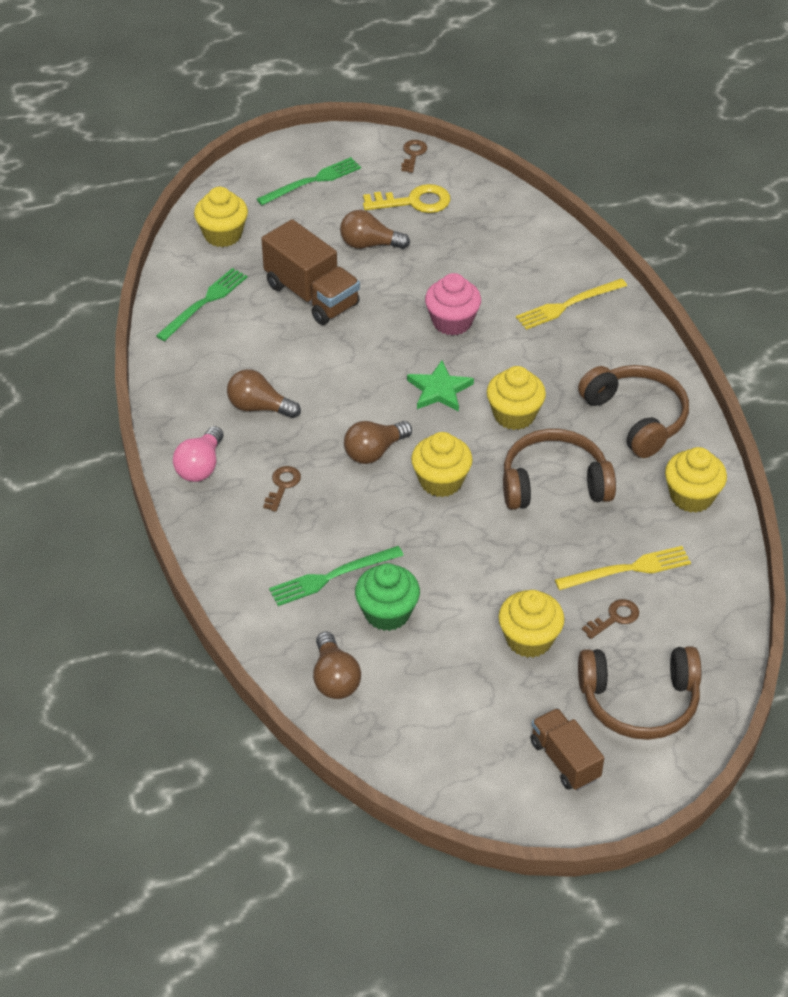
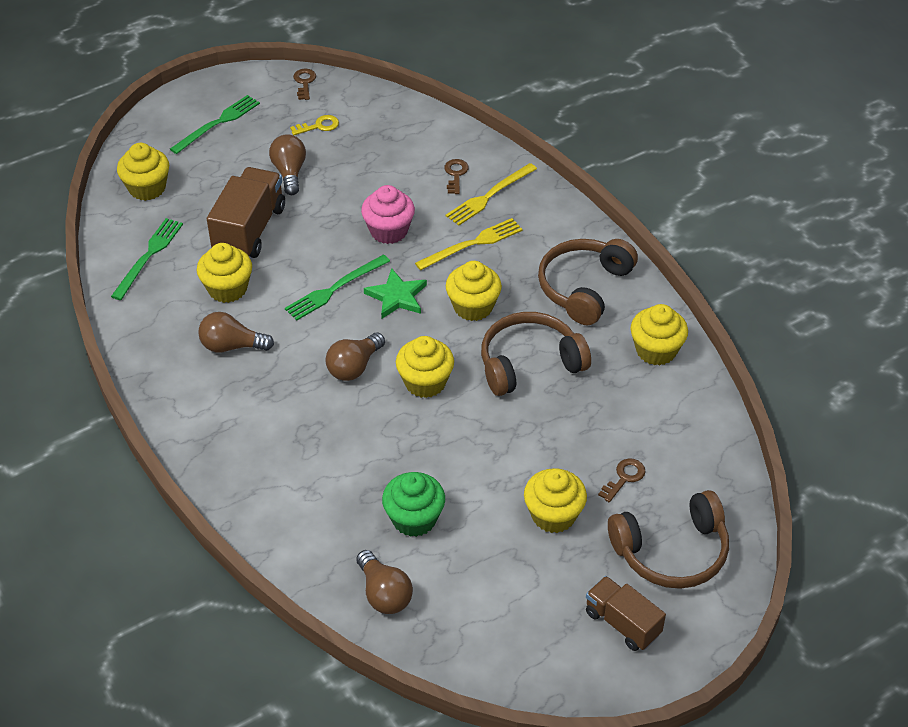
camera: 15 degrees left, 0 degrees up
pink light bulb [173,426,223,482] -> none
brown truck [261,219,360,325] -> brown truck turned 105 degrees counterclockwise [207,167,285,258]
brown key [263,466,301,512] -> brown key moved to [444,159,469,194]
green fork [269,546,404,606] -> green fork moved to [285,254,390,321]
brown light bulb [340,210,410,249] -> brown light bulb turned 90 degrees clockwise [269,134,306,195]
yellow key [363,184,451,213] -> yellow key [290,115,339,135], size x0.59
yellow fork [555,546,691,590] -> yellow fork moved to [415,218,523,270]
brown headphones [578,365,689,458] -> brown headphones turned 105 degrees counterclockwise [538,239,638,325]
none -> yellow cupcake [197,243,252,303]

